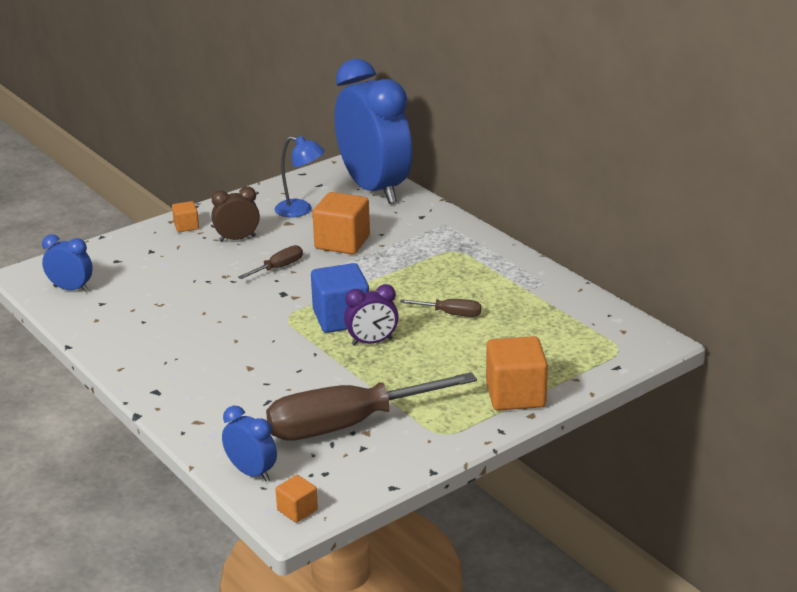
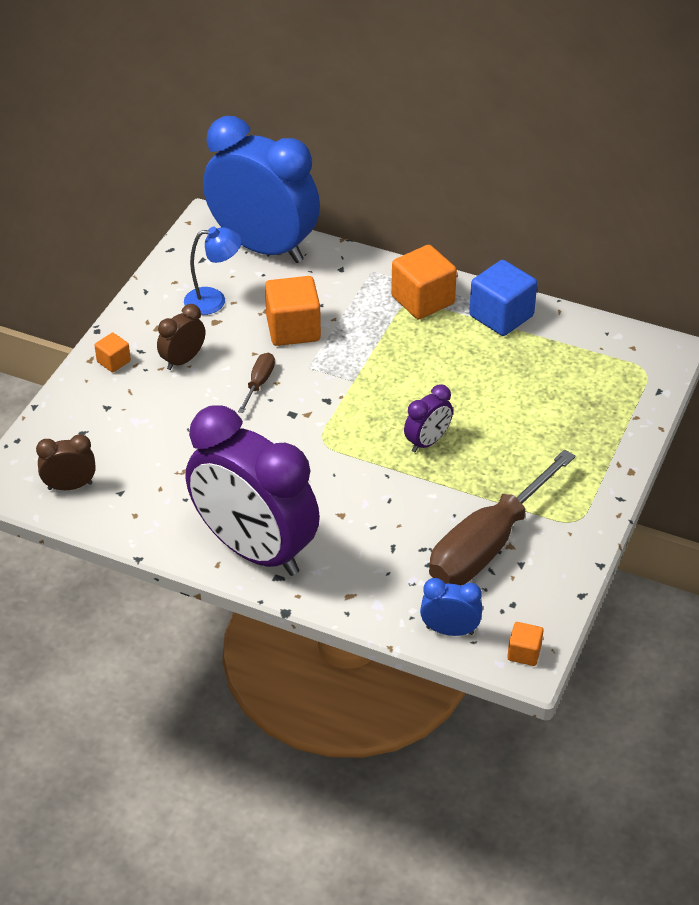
camera: 30 degrees left, 15 degrees up
blue clock [42,234,93,292] -> brown clock [36,434,96,490]
blue cube [311,263,369,333] -> blue cube moved to [469,260,537,336]
brown screwdriver [400,299,481,317] -> none
orange cube [486,336,548,410] -> orange cube moved to [391,245,457,319]
none -> purple clock [186,405,320,576]

